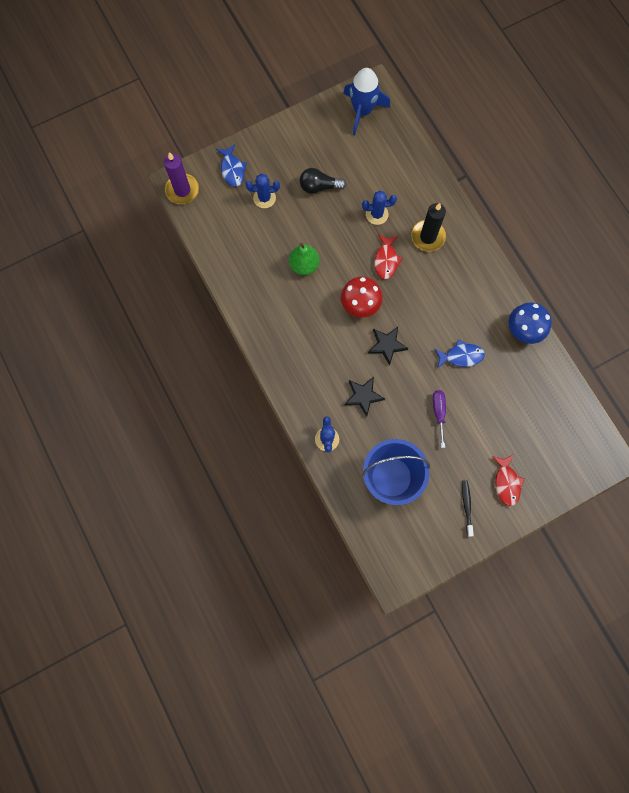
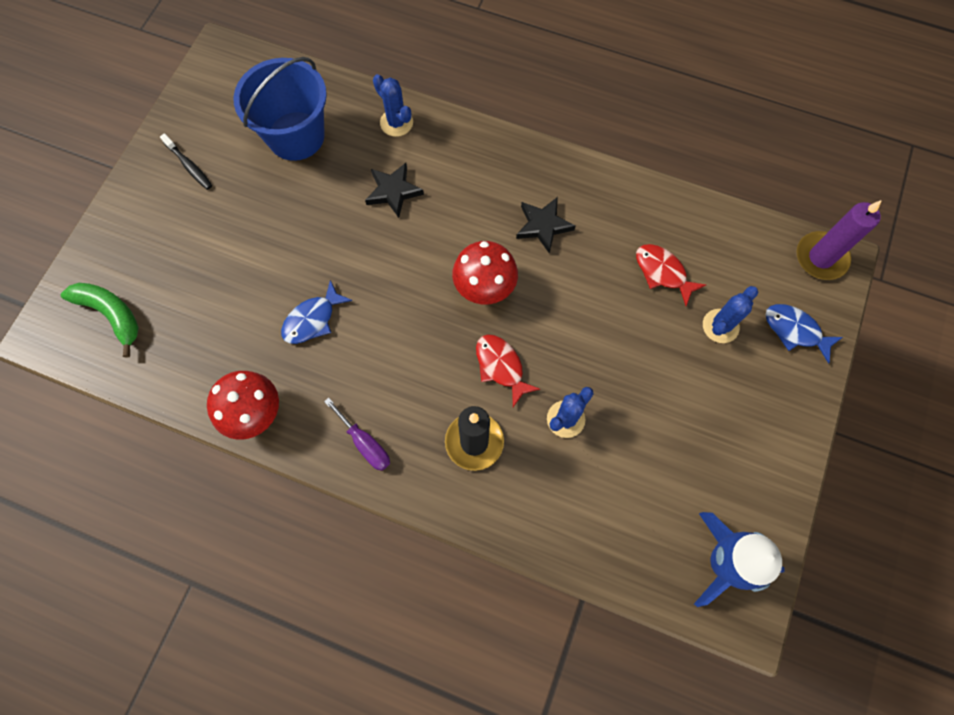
camera: 140 degrees right, 5 degrees down
green pear [289,243,319,275] -> none
black light bulb [299,168,346,194] -> none
black star [368,327,408,366] -> black star moved to [516,197,576,254]
purple screwdriver [433,390,446,448] -> purple screwdriver moved to [324,398,390,471]
red fish [492,454,525,506] -> red fish moved to [636,244,706,306]
blue mushroom [509,302,552,344] -> red mushroom [207,371,279,440]
none -> green banana [60,283,139,358]

